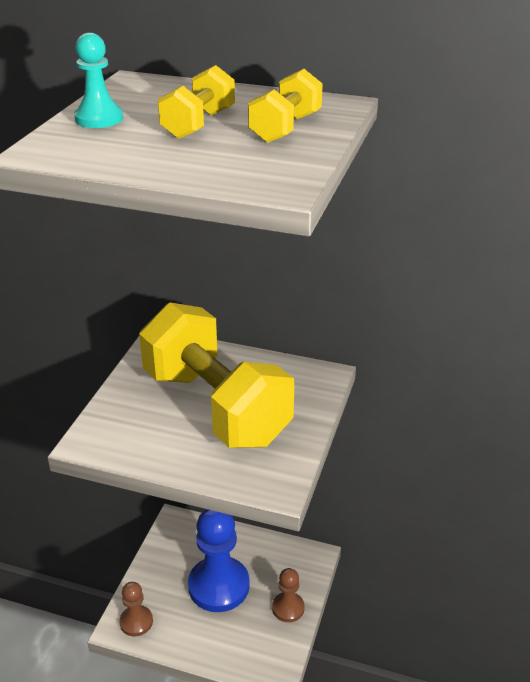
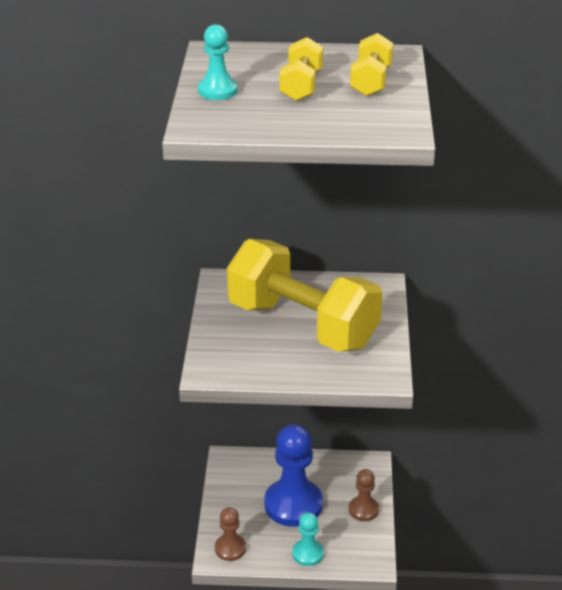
camera: 15 degrees left, 0 degrees up
none -> turquoise pawn [292,512,324,566]

